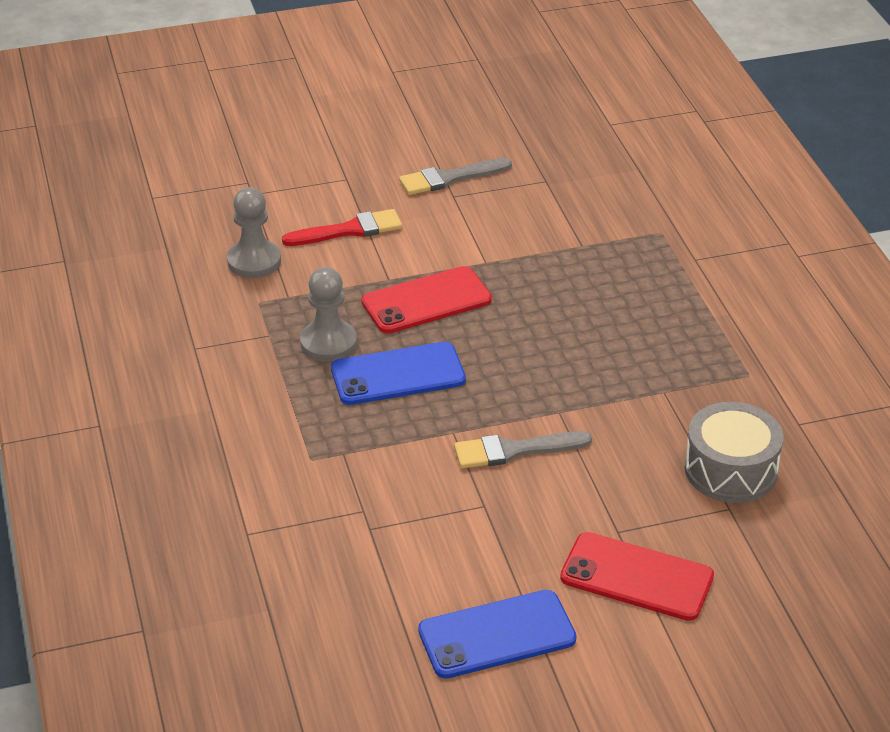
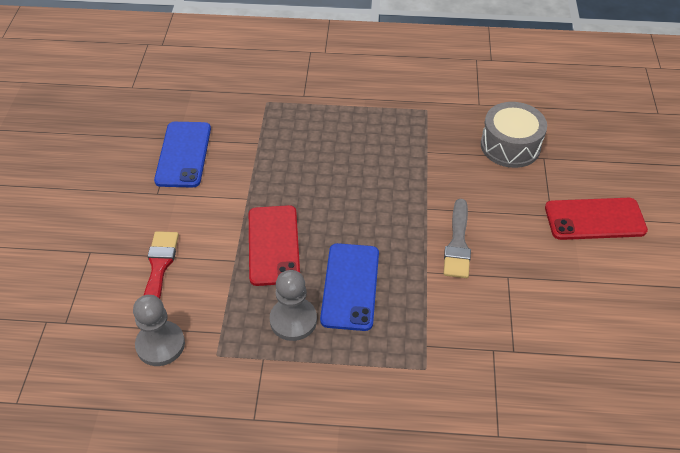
camera: 70 degrees left, 10 degrees up
grey brush [399,158,512,195] -> none
blue phone [418,590,576,679] -> blue phone moved to [154,122,211,188]
red phone [560,532,714,621] -> red phone turned 45 degrees clockwise [545,198,648,240]

